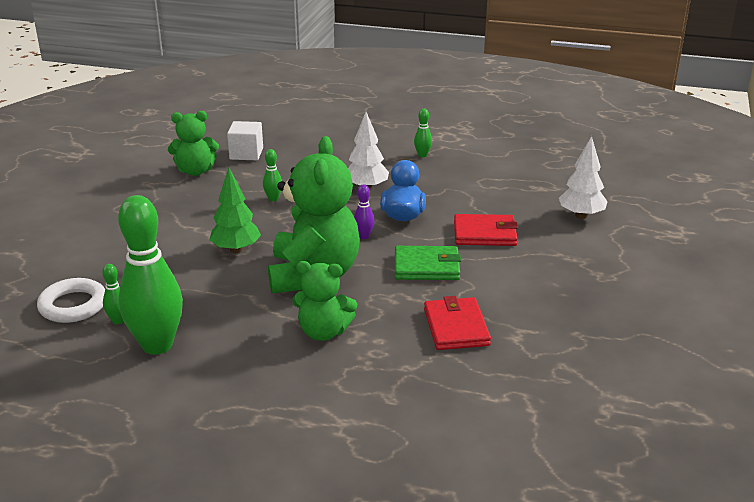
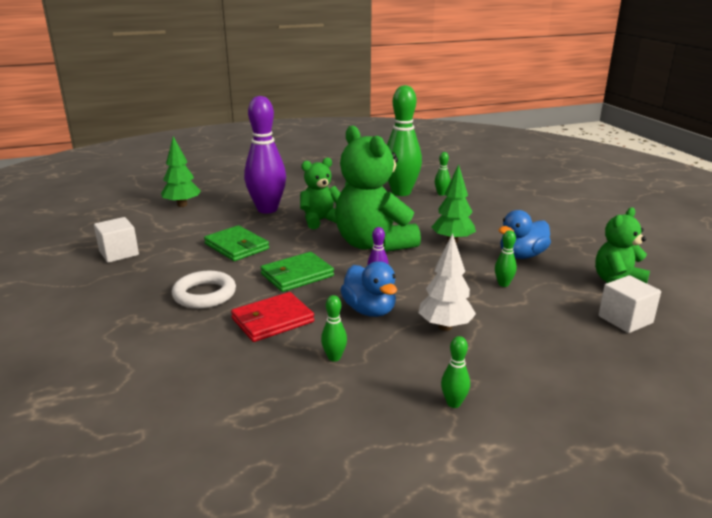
camera: 145 degrees right, 5 degrees down
white ring [37,278,105,323] -> white ring moved to [172,271,236,309]
red wallet [424,296,491,350] -> green wallet [204,225,269,261]
white tree [559,136,607,219] -> none
none -> white cube [94,217,139,263]
none -> green tree [161,136,201,207]
none -> purple bowling pin [244,96,286,214]
none -> green bowling pin [321,295,347,361]
none -> blue duck [499,210,551,259]

